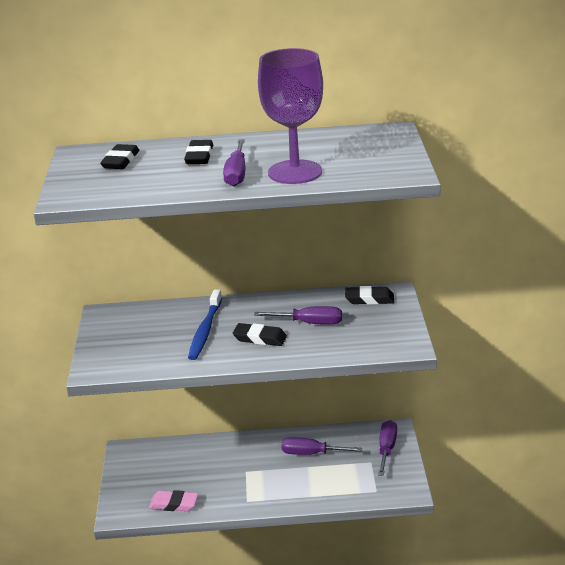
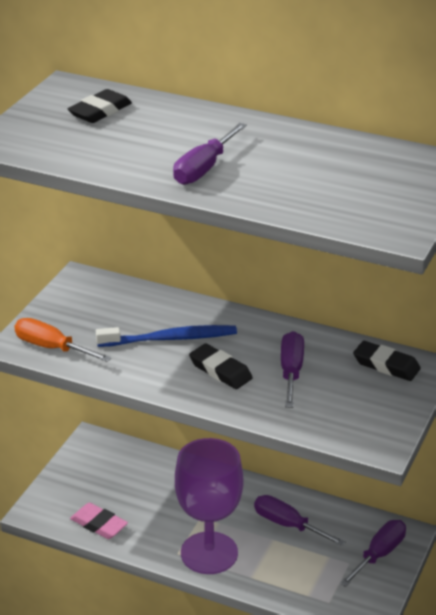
camera: 25 degrees right, 5 degrees up
black eraser [184,140,213,164] -> none
blue toothbrush [188,289,222,360] -> blue toothbrush turned 135 degrees counterclockwise [96,325,237,347]
purple screwdriver [254,306,342,325] -> purple screwdriver turned 120 degrees counterclockwise [281,331,304,408]
purple goblet [258,48,323,184] -> purple goblet moved to [175,438,243,574]
none -> orange screwdriver [14,318,111,362]

